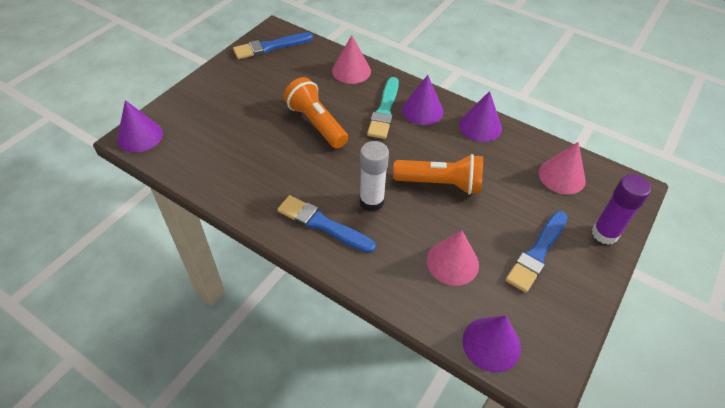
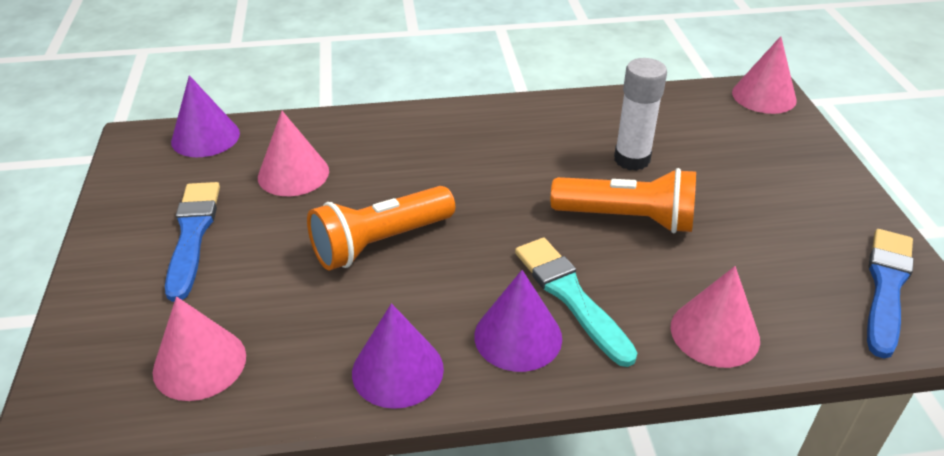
camera: 140 degrees right, 10 degrees down
purple cone [117,100,163,153] -> pink cone [732,36,797,114]
blue brush [277,195,376,253] -> none
white glue stick [359,141,389,212] -> white glue stick moved to [614,58,667,171]
purple glue stick [592,174,651,245] -> none

